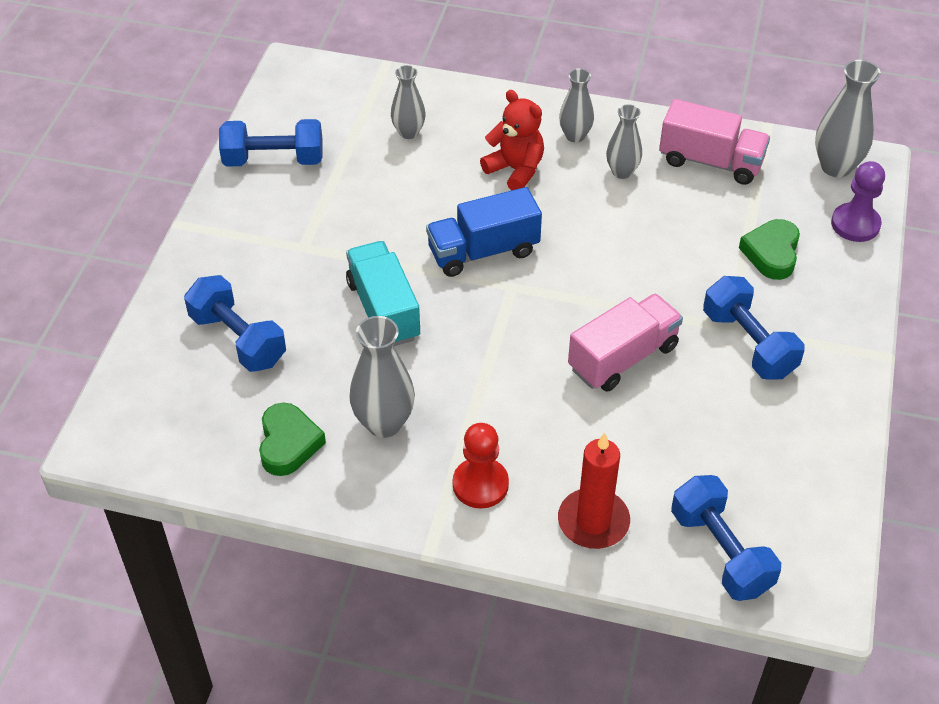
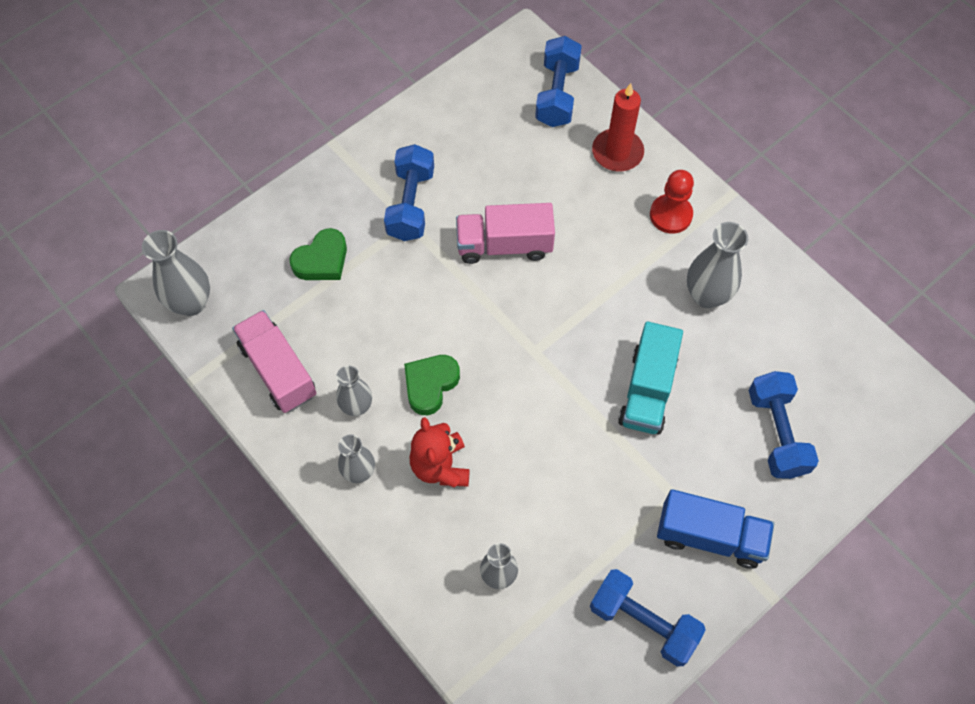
camera: 145 degrees left, 15 degrees up
green heart [259,402,326,476] -> green heart moved to [404,355,460,415]
blue truck [426,187,542,277] -> blue truck moved to [657,489,774,569]
purple pawn [831,161,885,242] -> none

